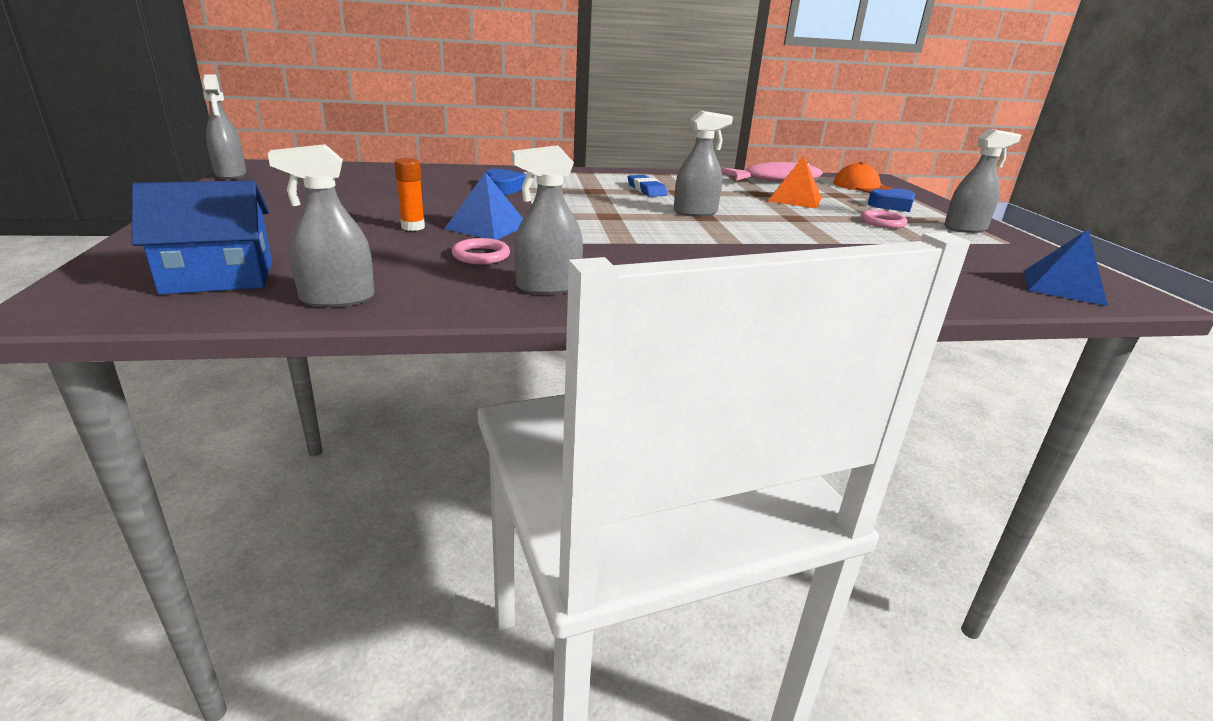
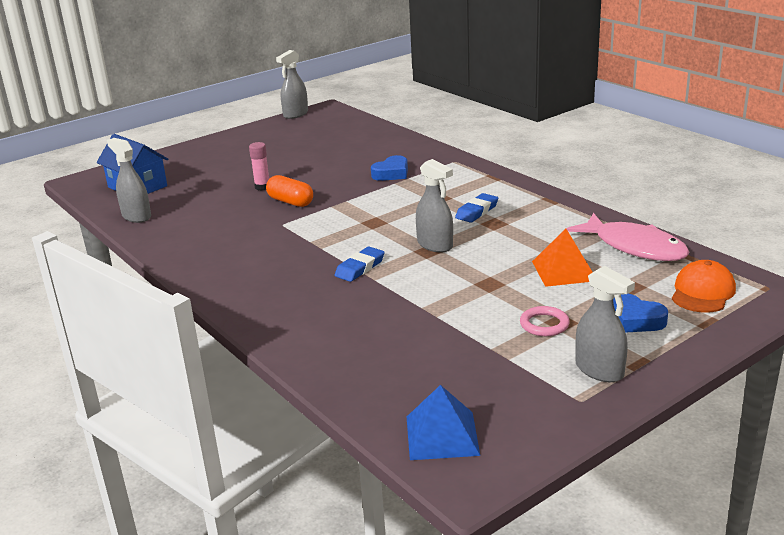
camera: 65 degrees right, 0 degrees up
orange glue stick [394,158,425,231] -> pink glue stick [249,142,269,191]
blue pyramid [444,172,523,240] -> orange capsule [266,175,313,207]
pink ring [452,238,510,264] -> none
grey spray bottle [512,145,583,295] -> none
none -> blue eraser [334,247,385,282]

